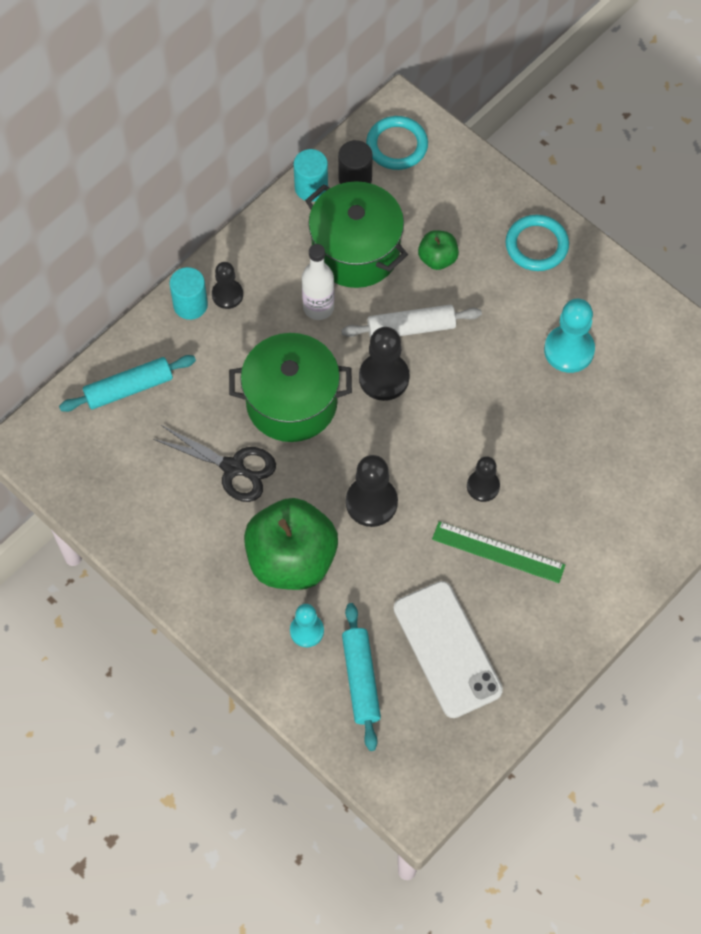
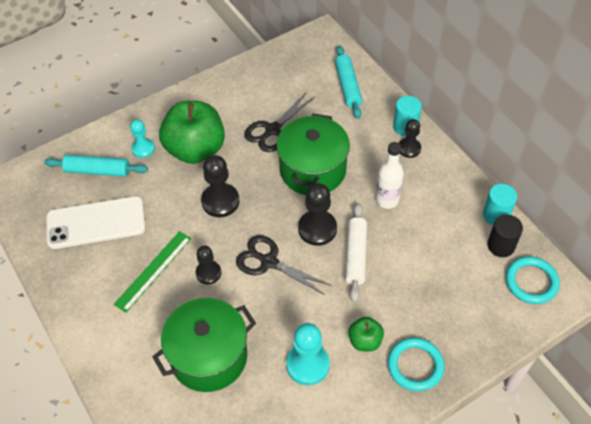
camera: 105 degrees right, 10 degrees down
green pot [305,181,408,288] -> green pot moved to [152,298,256,392]
green apple [418,230,459,270] -> green apple moved to [348,317,384,352]
none -> black scissors [236,235,330,295]

